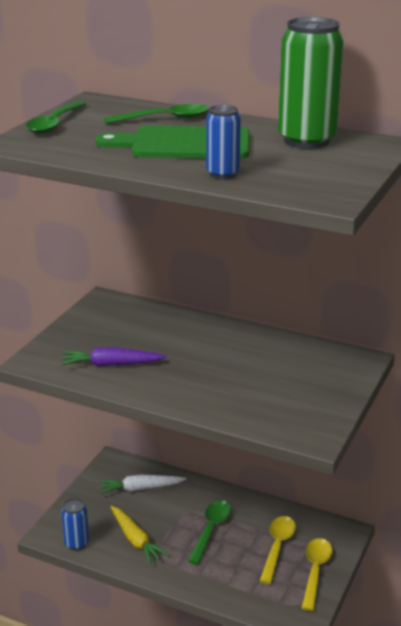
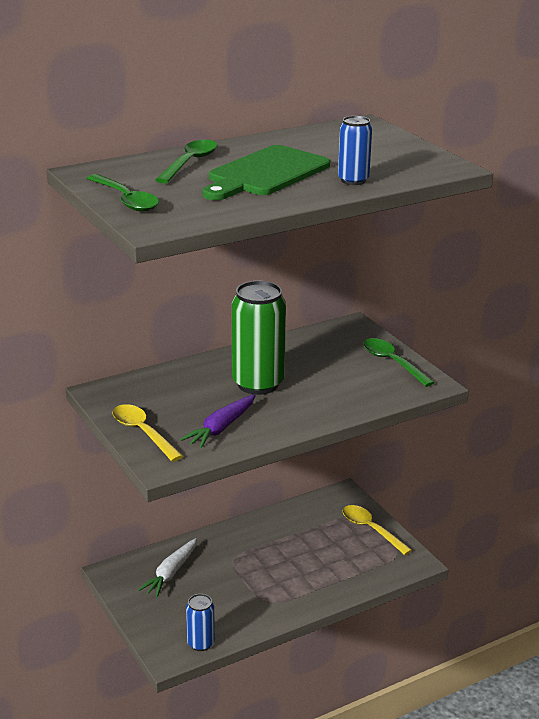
camera: 55 degrees left, 0 degrees up
yellow carrot [111,506,169,564] -> none
green spoon [188,500,231,565] -> green spoon moved to [363,338,435,387]
yellow spoon [260,516,296,584] -> yellow spoon moved to [112,404,183,462]
green can [278,17,344,149] -> green can moved to [232,281,286,395]

